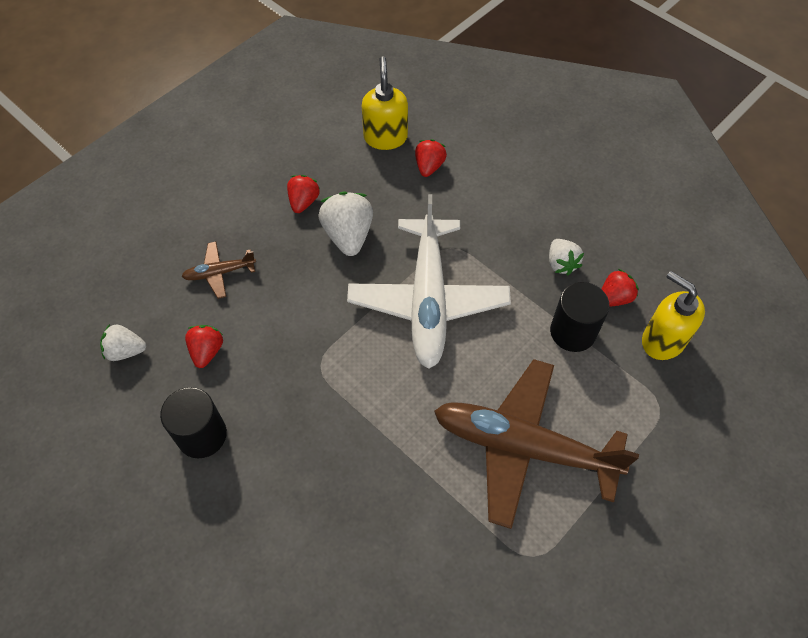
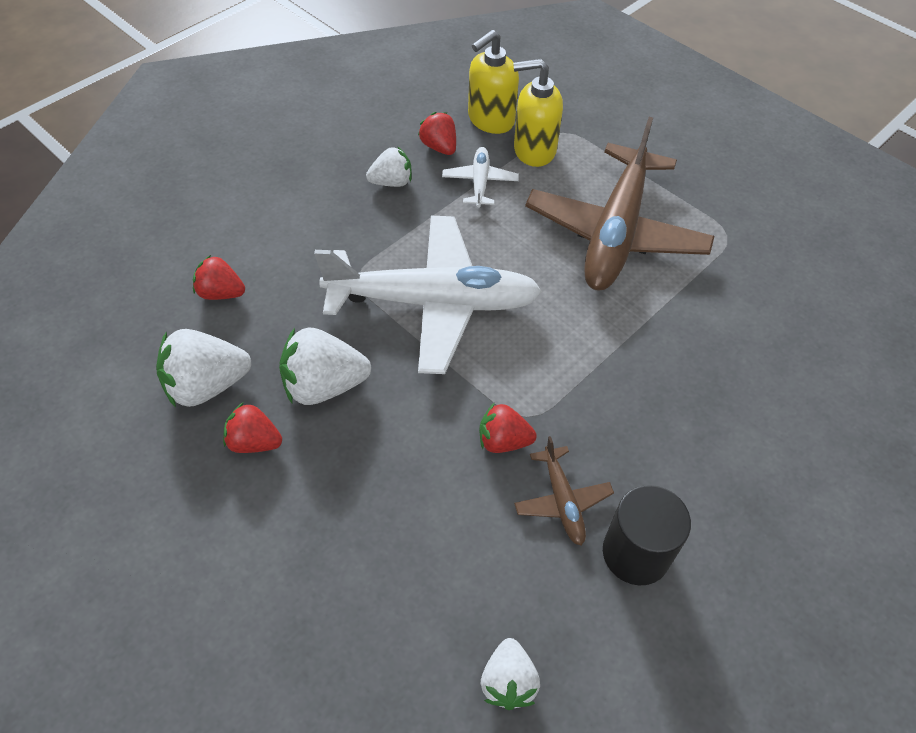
camera: 90 degrees left, 5 degrees down
brown plane [181,242,256,299] -> brown plane moved to [514,436,614,546]
red strawberry [185,325,223,368] -> red strawberry moved to [479,402,537,453]
yellow soap dispenser [362,56,408,150] -> yellow soap dispenser moved to [513,59,563,167]
black cylinder [550,282,609,352] -> white plane [442,147,519,208]
none -> white strawberry [156,329,251,407]

